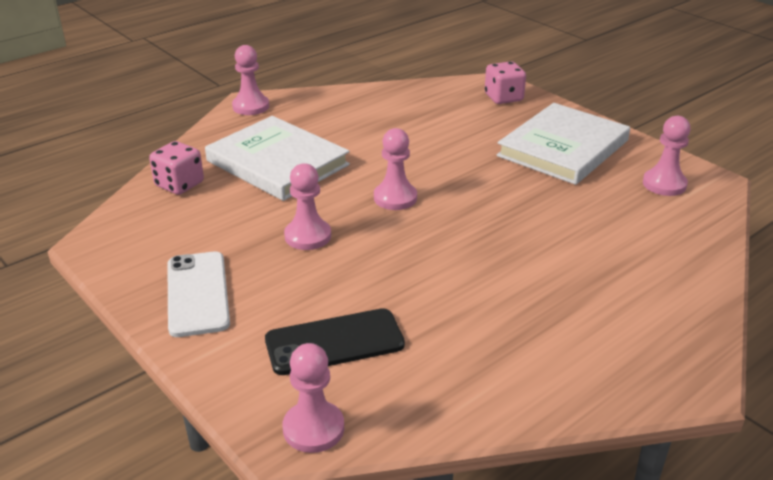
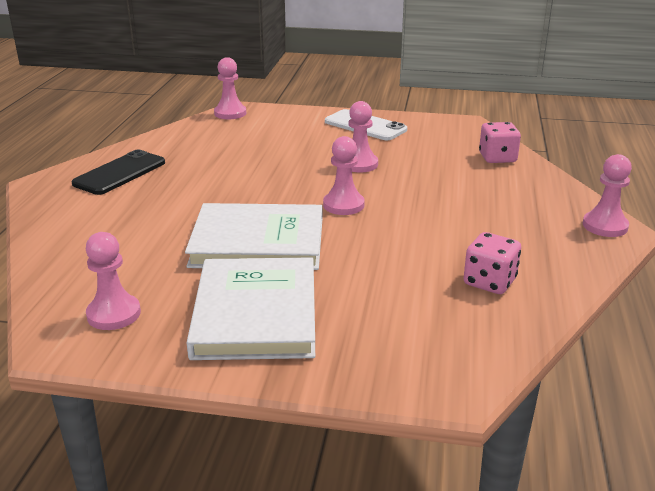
camera: 140 degrees right, 5 degrees down
white book [205,116,350,201] -> white book moved to [185,203,322,270]
black phone [265,308,405,375] -> black phone moved to [72,150,165,195]
pink dice [485,61,526,104] -> pink dice moved to [463,232,521,294]

